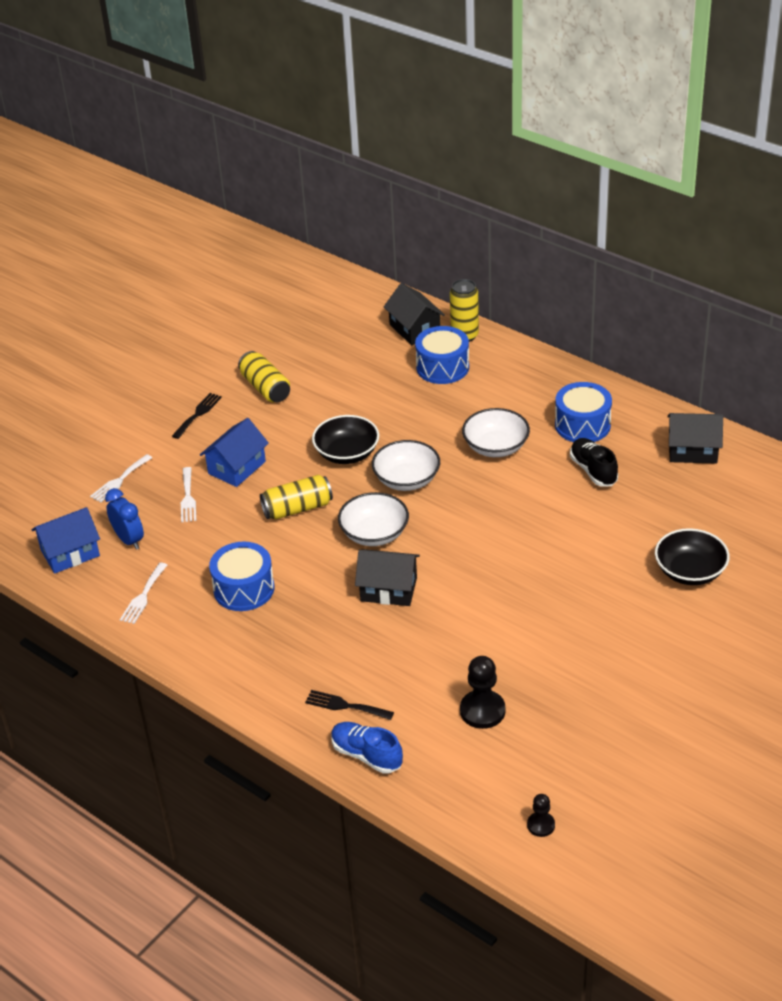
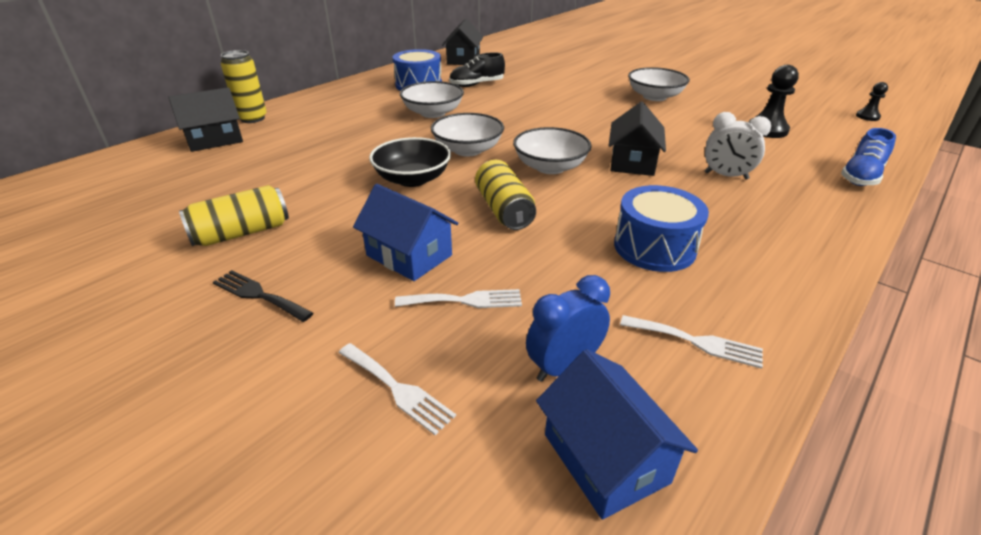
camera: 90 degrees left, 5 degrees down
black fork [305,690,394,720] -> none
blue drum [415,326,469,384] -> none
black bowl [655,528,730,585] -> none
none -> white bowl [628,67,690,101]
none -> white clock [705,112,771,180]

